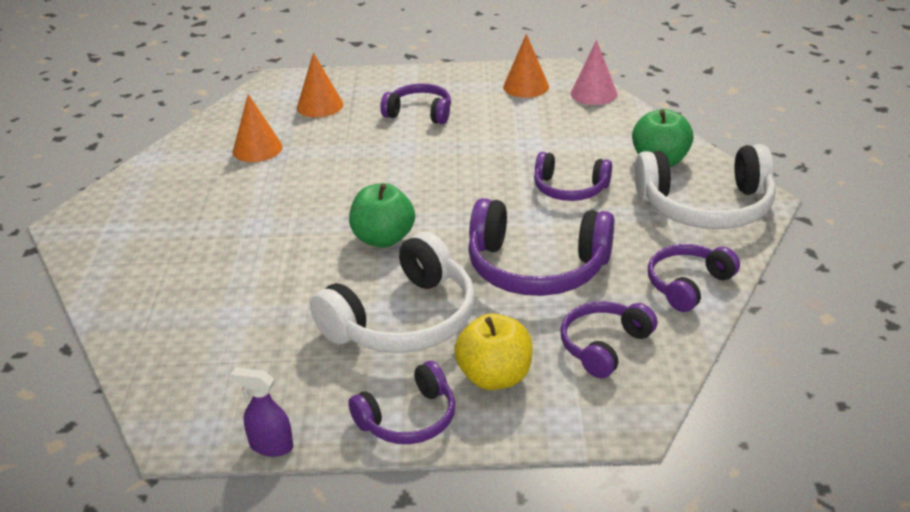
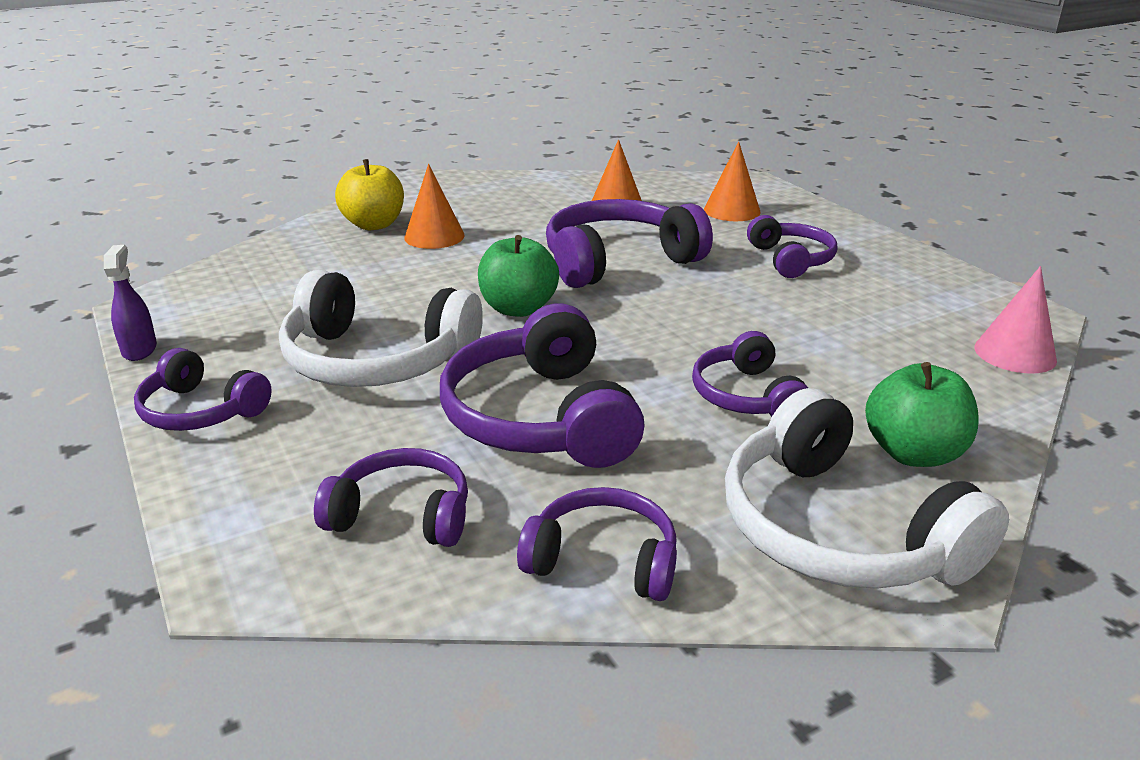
camera: 60 degrees right, 5 degrees down
yellow apple [454,313,533,390] -> yellow apple moved to [335,159,404,230]
orange cone [503,34,549,98] -> orange cone moved to [404,164,465,249]
none -> purple headphones [546,199,713,288]

